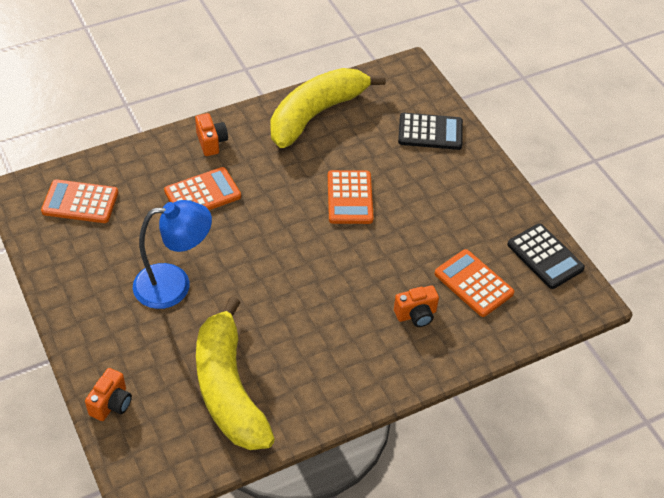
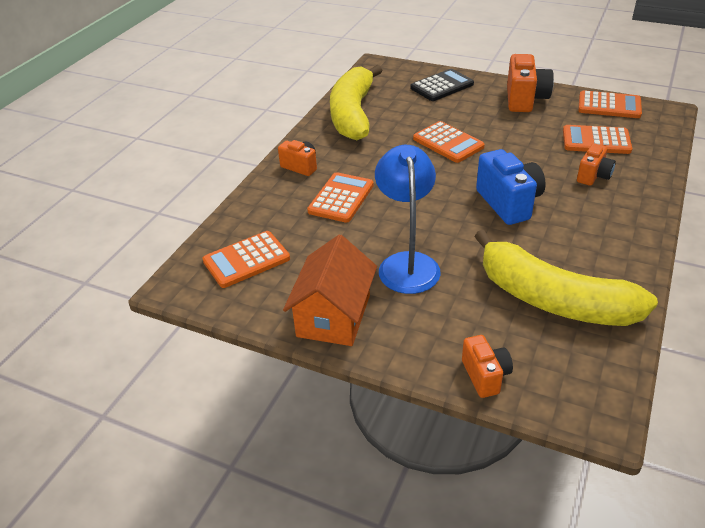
camera: 35 degrees left, 10 degrees down
blue lamp [133,200,212,309] -> blue lamp turned 45 degrees counterclockwise [375,145,441,294]
black calculator [507,223,585,289] -> orange calculator [578,90,642,118]
none -> orange house [283,235,377,346]
none -> blue camera [476,149,546,225]
none -> orange camera [507,54,554,112]

